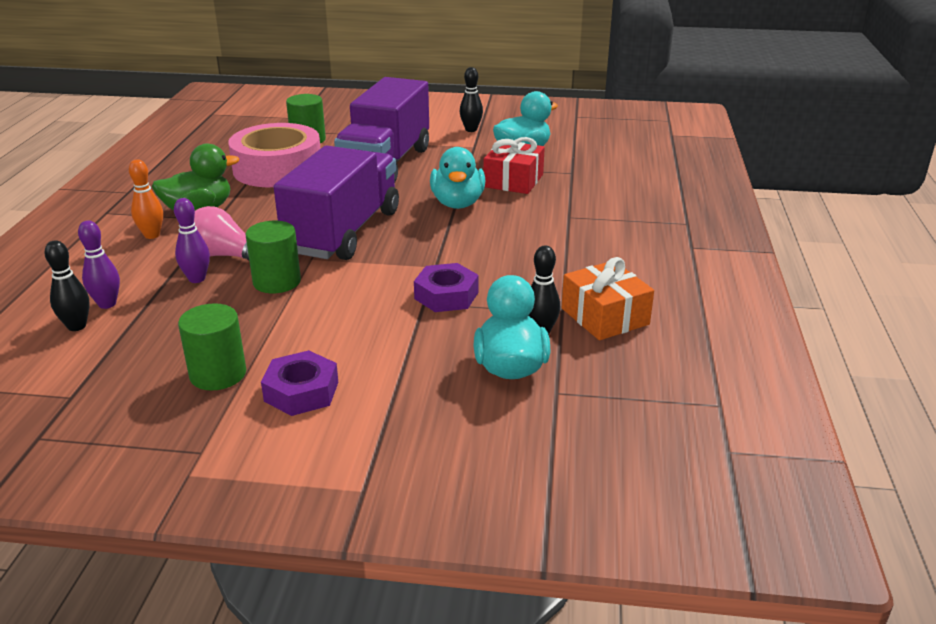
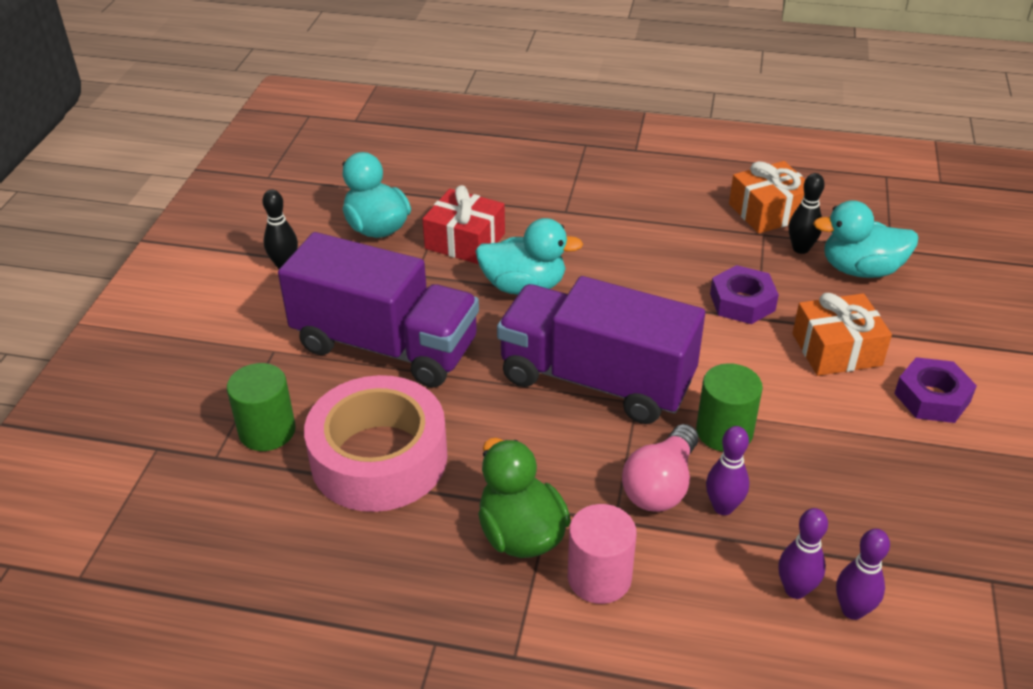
camera: 85 degrees left, 10 degrees up
black bowling pin [45,240,90,331] -> purple bowling pin [836,529,890,620]
orange bowling pin [129,159,163,239] -> pink cylinder [568,504,637,604]
green cylinder [178,303,246,391] -> none
none -> orange gift [792,293,892,376]

